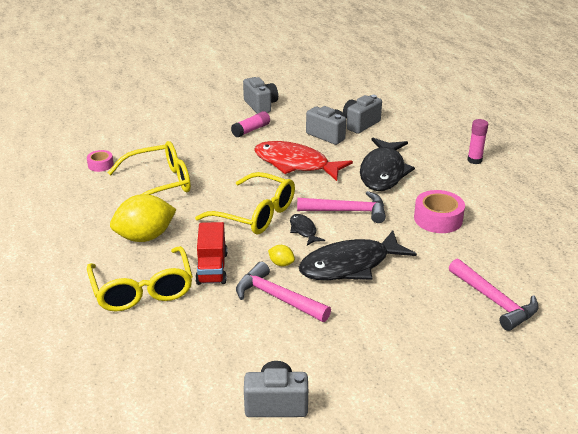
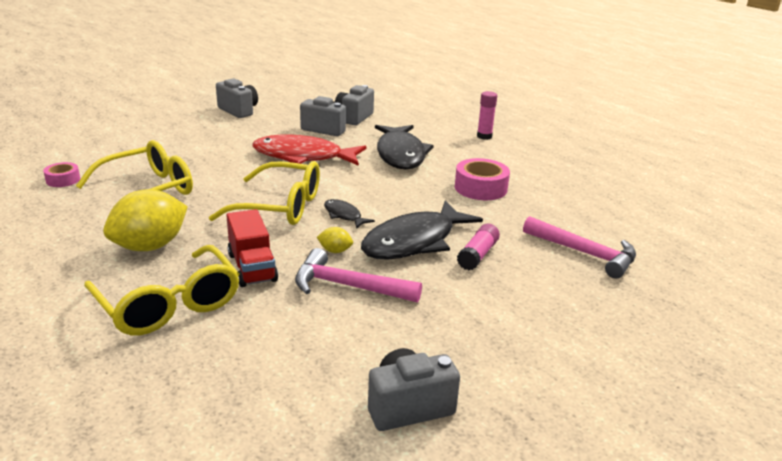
camera: 20 degrees left, 5 degrees down
pink glue stick [231,111,270,137] -> pink glue stick moved to [457,224,500,270]
pink hammer [297,191,386,223] -> none

